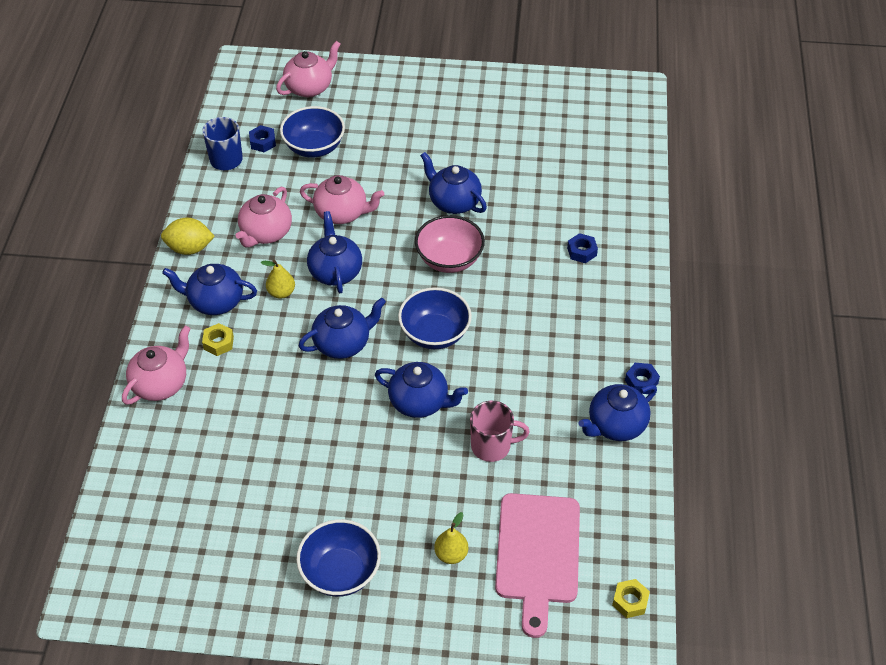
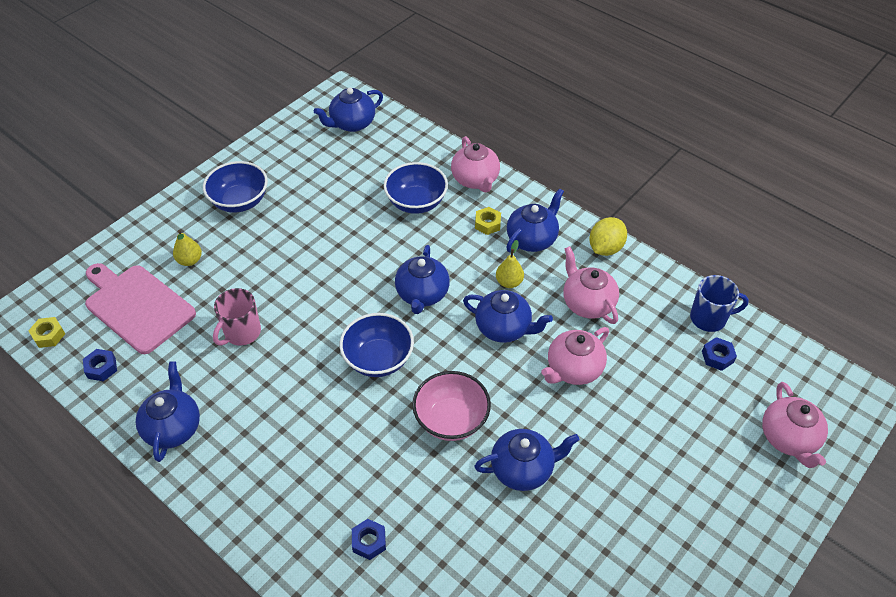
camera: 125 degrees right, 0 degrees up
blue bowl [280,106,345,157] -> blue bowl moved to [384,162,448,214]
blue teapot [375,362,468,418] -> blue teapot moved to [314,88,383,132]
blue nut [625,363,660,394] -> blue nut moved to [83,349,117,381]

